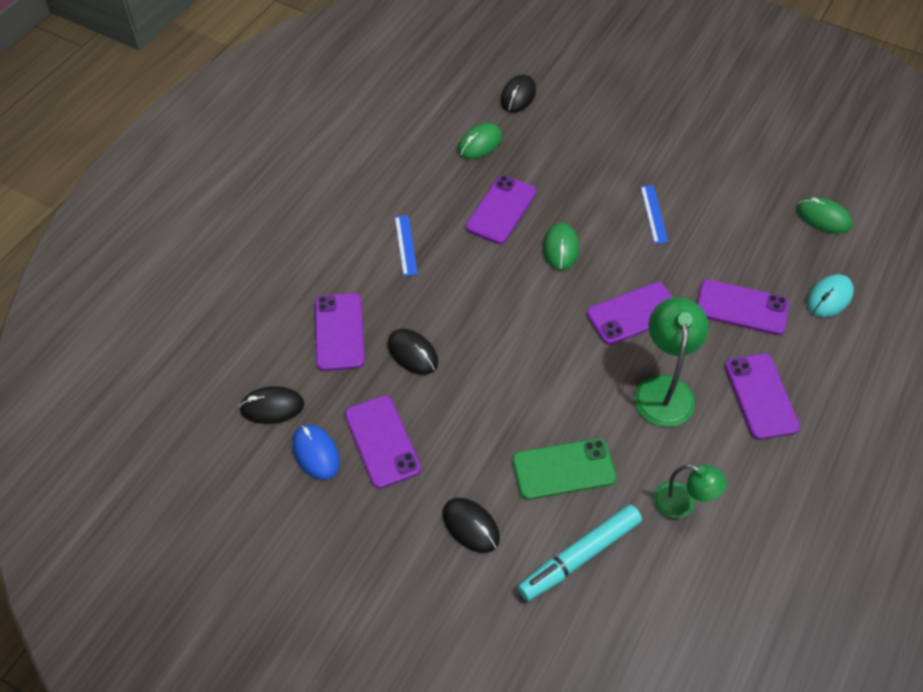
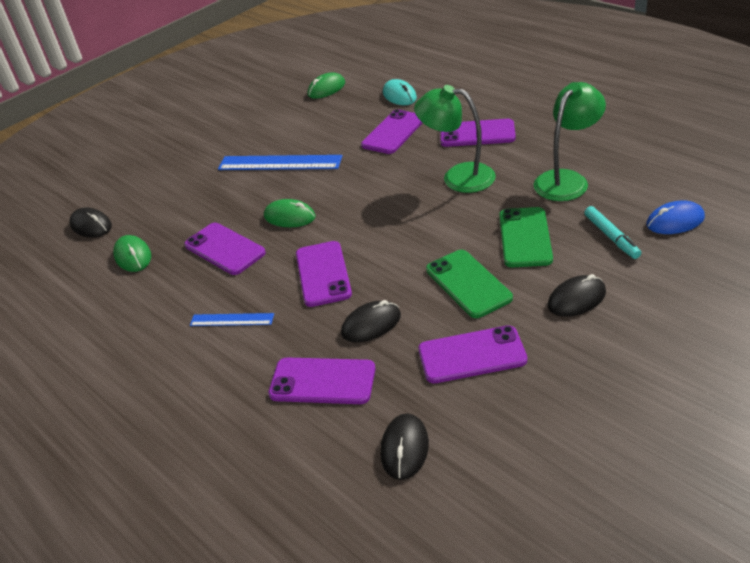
camera: 70 degrees left, 15 degrees down
blue mouse [293,425,340,480] -> blue mouse moved to [646,200,705,234]
turquoise marker [518,504,642,601] -> turquoise marker [584,206,641,259], size x0.65
purple phone [587,282,673,345] -> purple phone moved to [296,241,352,307]
blue ruler [640,185,668,244] -> blue ruler [218,155,343,170], size x1.86
green lamp [654,464,727,518] -> green lamp [534,82,606,201], size x1.58
none -> green phone [426,250,513,318]

